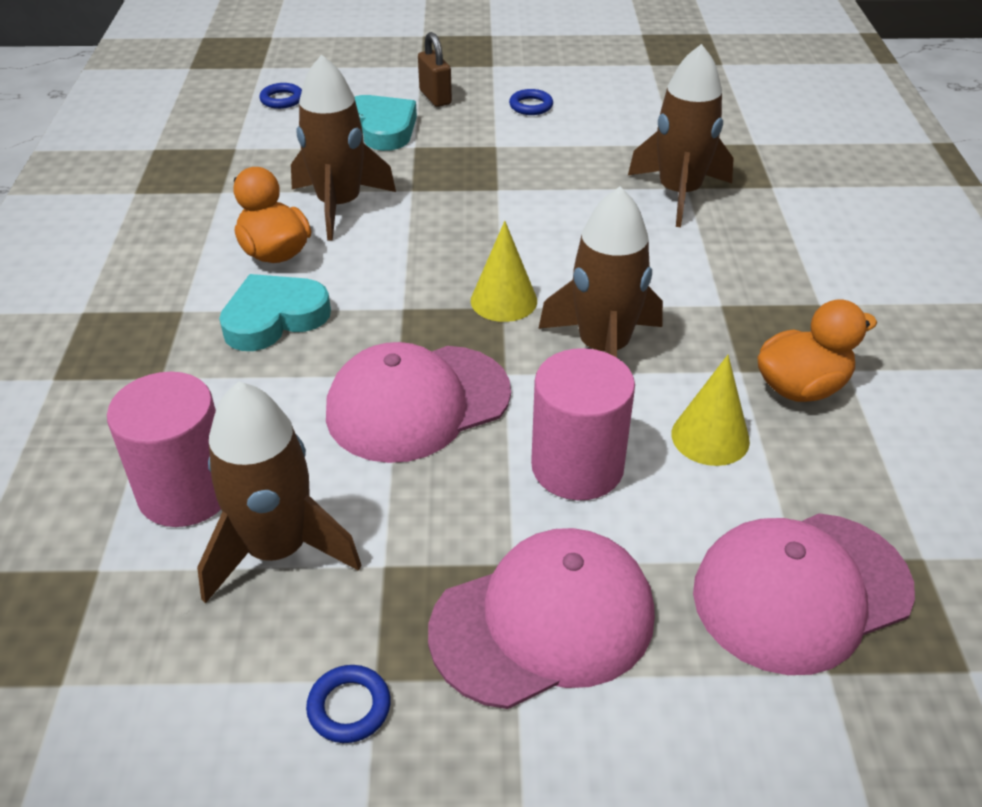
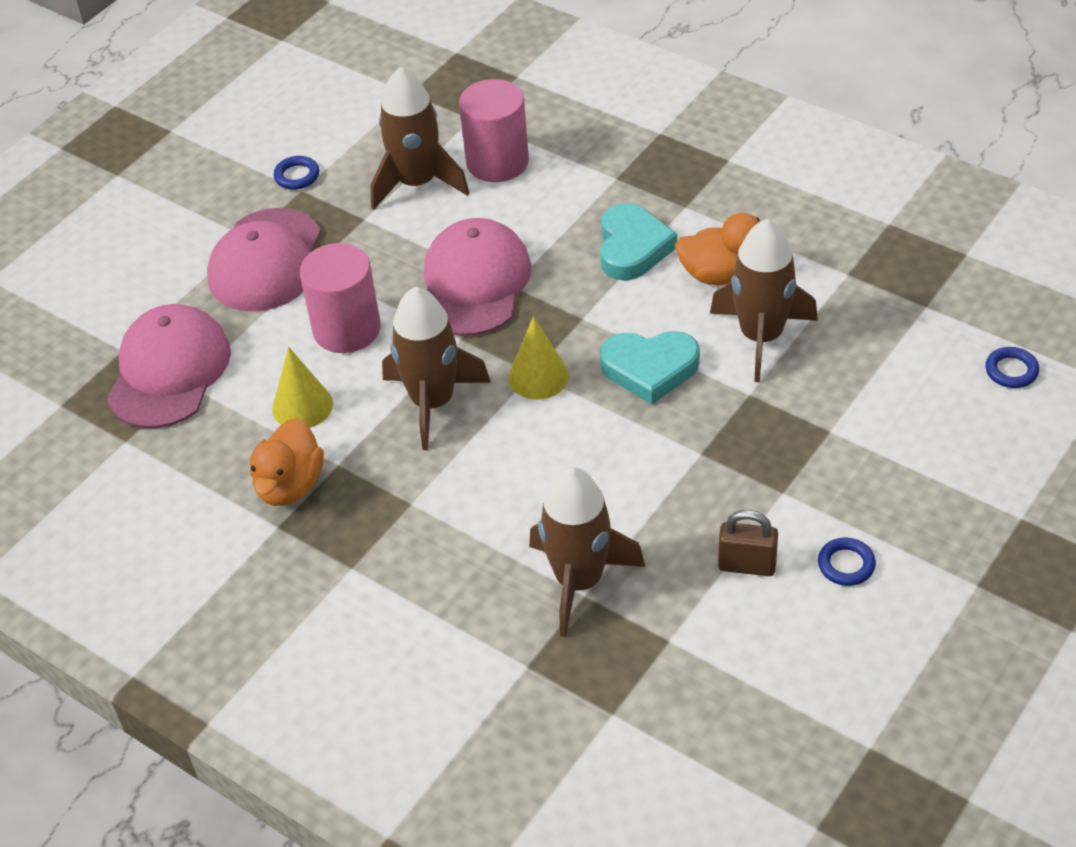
camera: 130 degrees right, 5 degrees up
turquoise heart [354,95,417,151] -> turquoise heart moved to [600,331,700,404]
brown padlock [418,32,452,107] -> brown padlock moved to [718,510,778,576]

